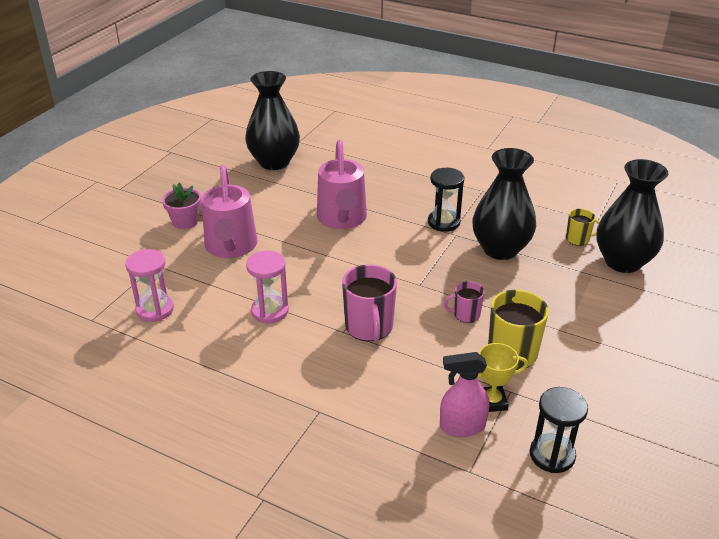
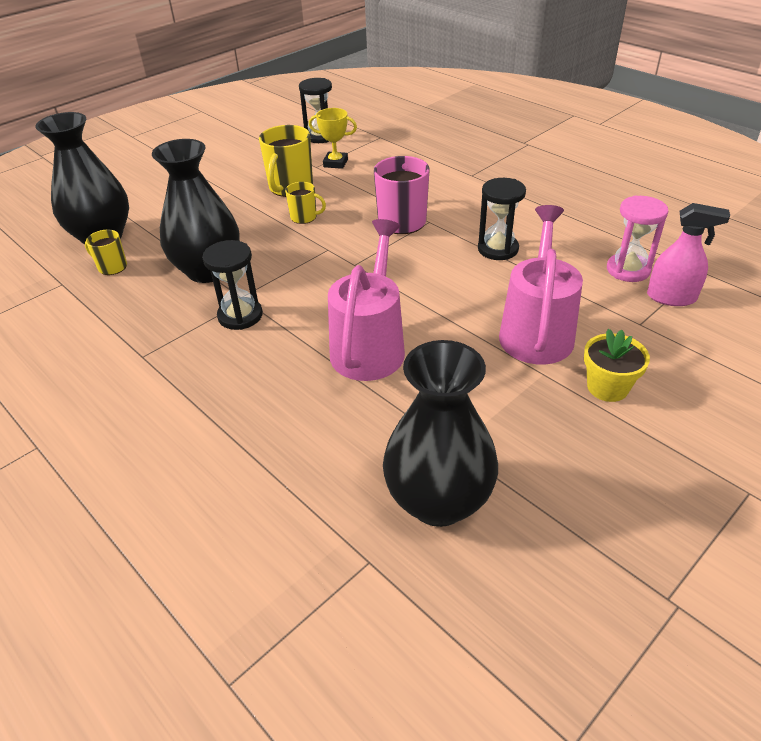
camera: 160 degrees left, 5 degrees up
pink flower pot [162,183,201,229] -> yellow flower pot [584,329,650,402]
pink hourglass [246,251,289,323] -> black hourglass [478,178,526,260]
pink spray bottle [440,352,489,437] -> pink spray bottle moved to [647,203,730,306]
pink mug [444,281,485,323] -> yellow mug [285,182,326,224]

